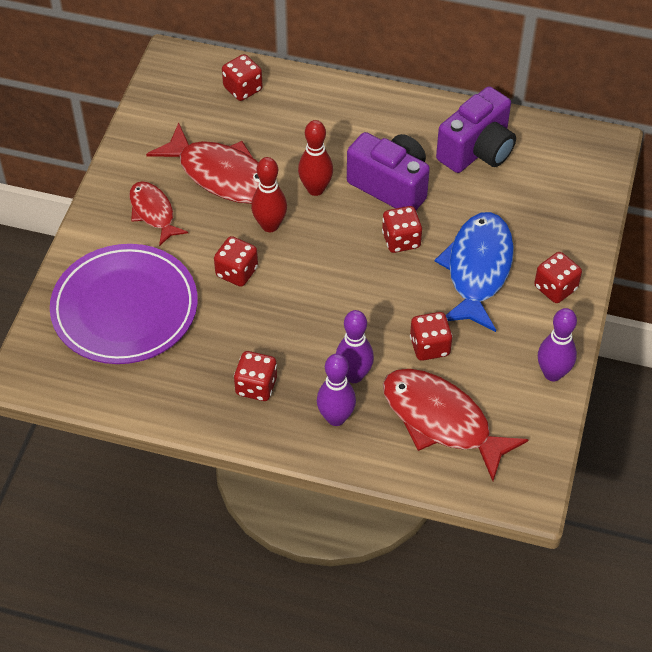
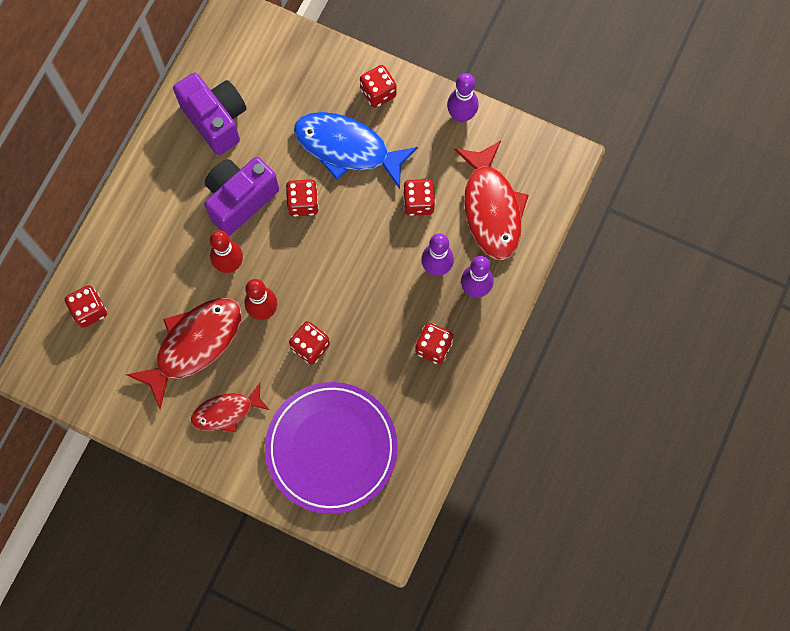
camera: 80 degrees left, 20 degrees up
red fish [383,369,529,481] -> red fish turned 60 degrees counterclockwise [454,141,529,260]

